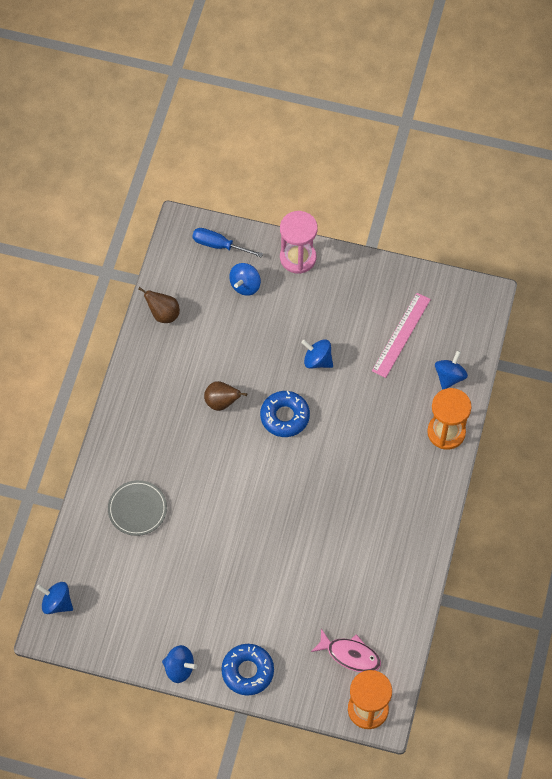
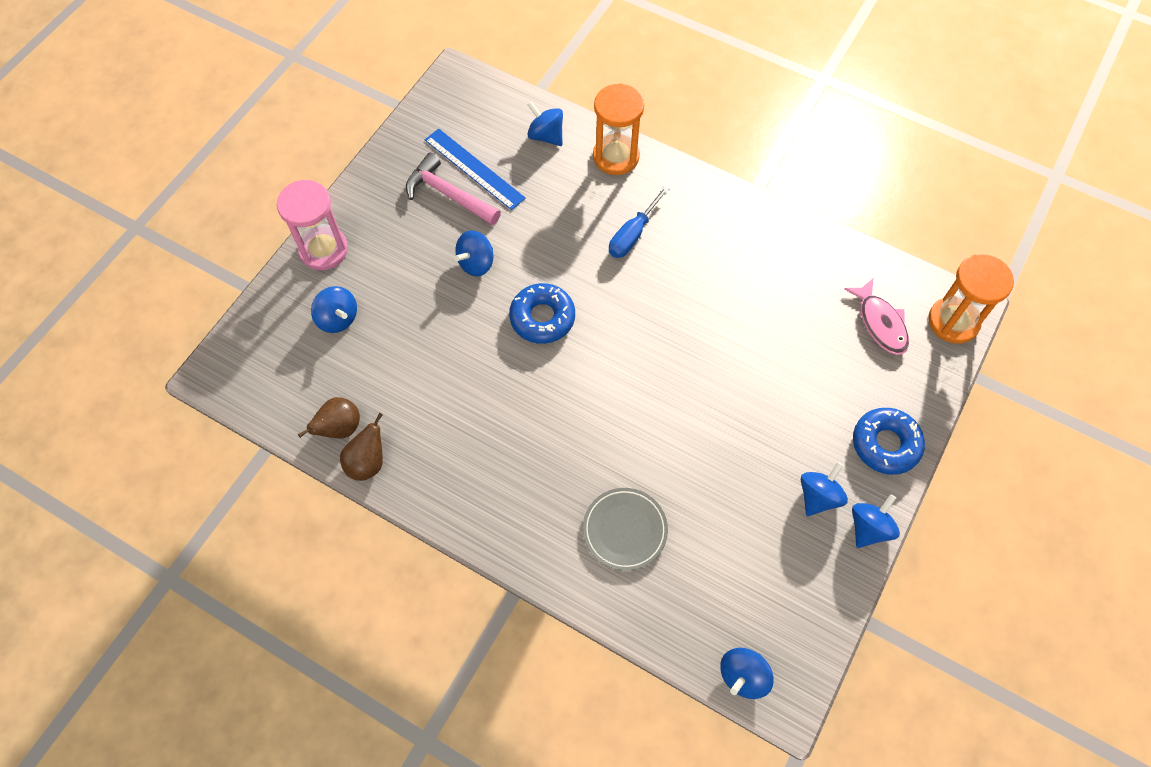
camera: 75 degrees left, 0 degrees up
blue screwdriver [192,228,263,257] -> blue screwdriver moved to [609,186,669,258]
brown pear [204,381,247,411] -> brown pear moved to [340,413,383,481]
pink fish [311,629,381,672] -> pink fish turned 120 degrees clockwise [844,279,909,355]
pink ruler [372,293,431,378] -> blue ruler [425,129,526,210]
none -> pink hammer [406,153,501,225]
none -> blue spinning top [801,462,848,516]

